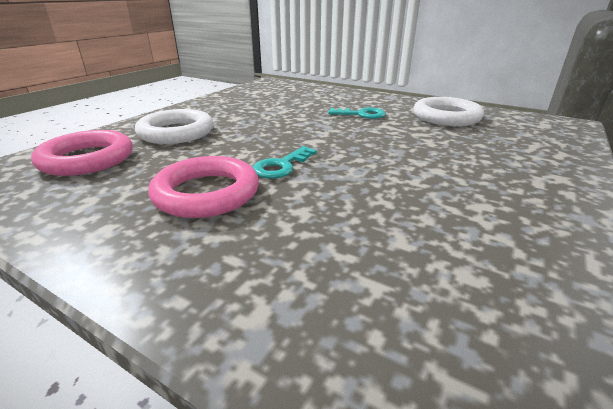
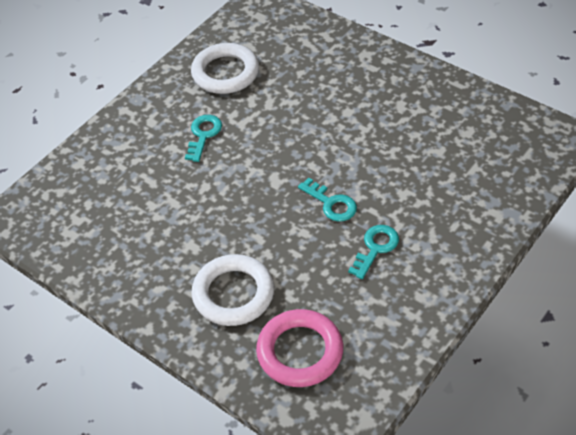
camera: 80 degrees left, 20 degrees up
pink ring [149,156,259,218] -> turquoise key [348,225,399,279]

